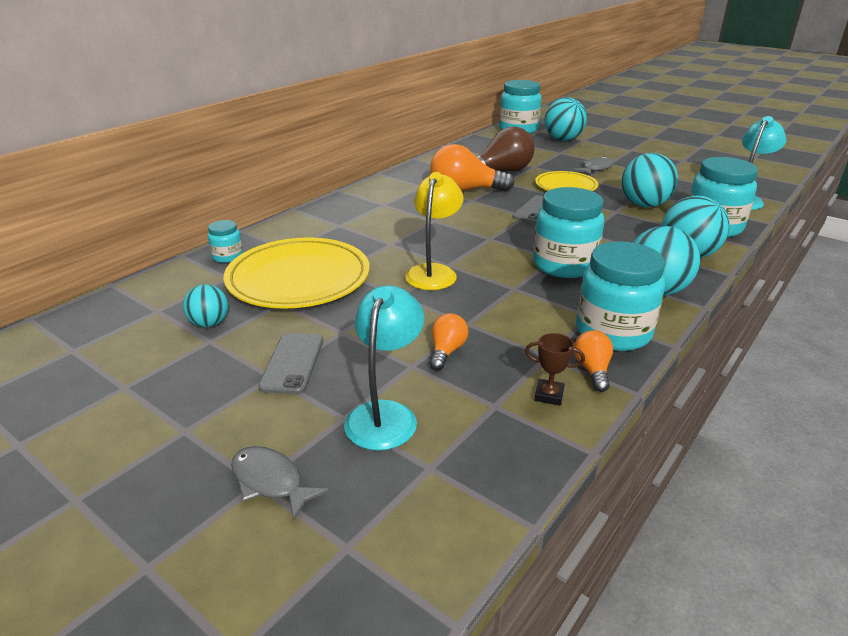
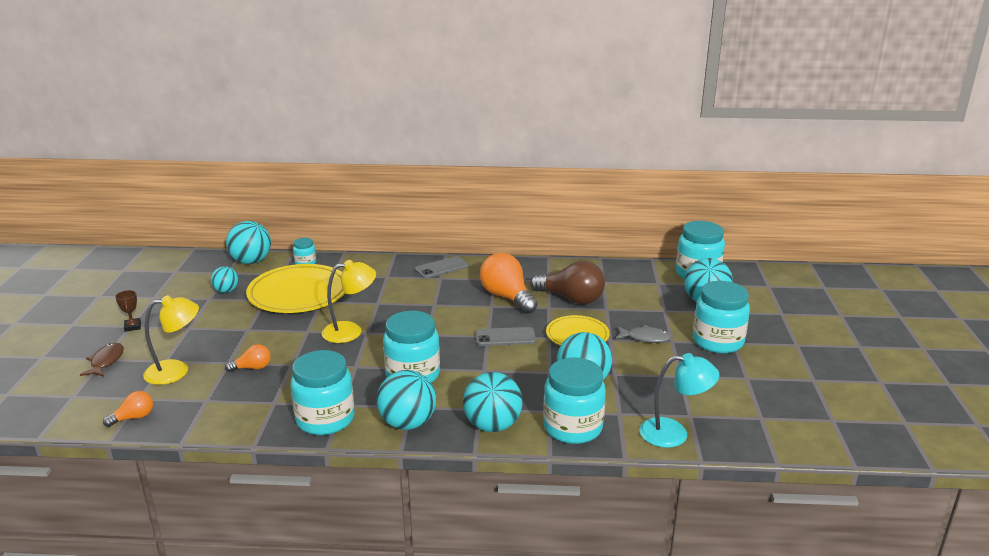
camera: 55 degrees right, 5 degrees down
grey fish [231,446,329,520] -> brown fish [80,343,124,377]
grey phone [258,333,323,394] -> grey phone moved to [415,256,469,278]
turquoise lamp [344,285,424,451] -> yellow lamp [143,295,199,385]
brown trophy [525,333,585,406] -> brown trophy moved to [115,290,141,332]
orange light bulb [574,330,613,392] -> orange light bulb moved to [103,391,153,427]
none -> turquoise ball [226,221,271,264]
none -> turquoise jar [693,281,750,353]

